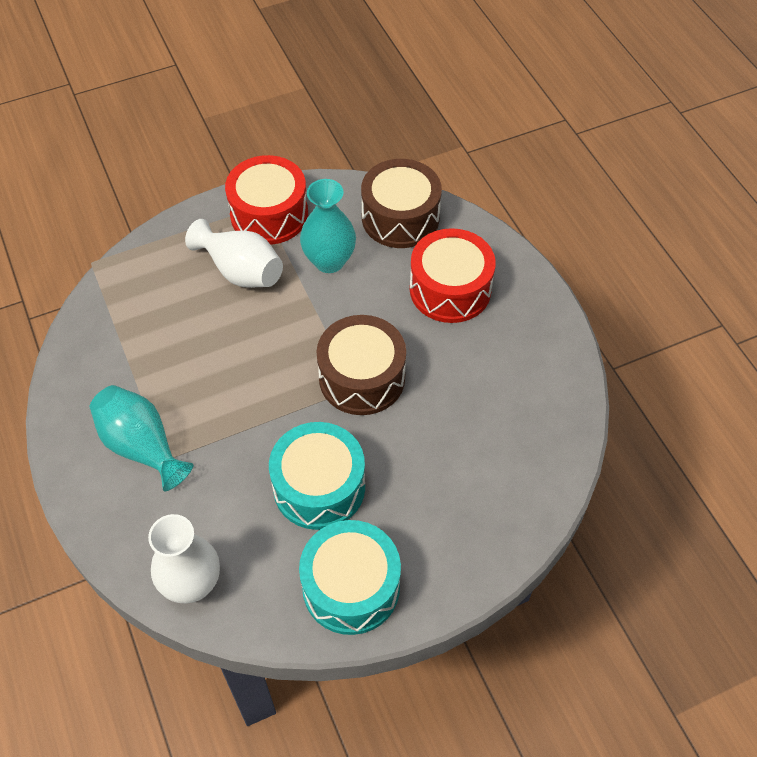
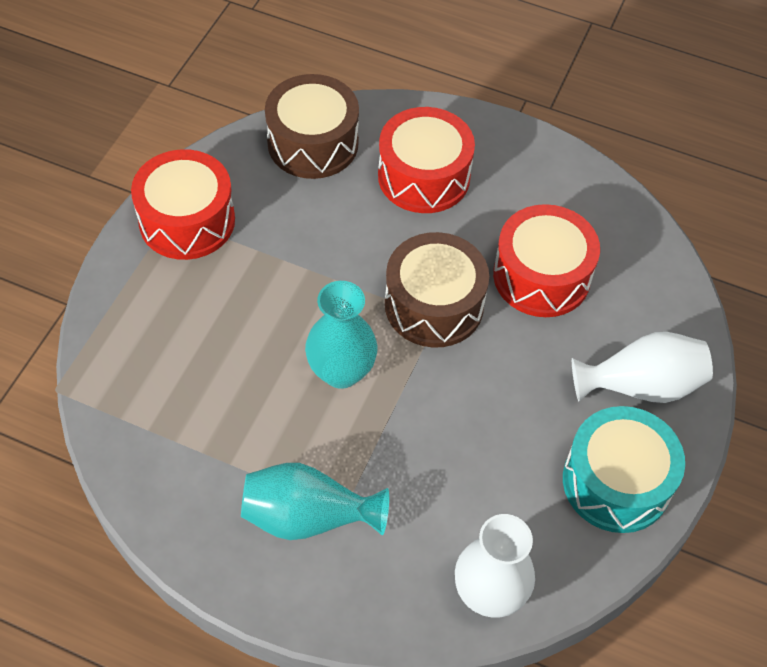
camera: 45 degrees left, 0 degrees up
white vase [185,219,283,288] -> white vase moved to [572,332,713,403]
turquoise drum [269,422,365,530] -> none
turquoise vase [300,179,356,273] -> turquoise vase moved to [305,281,378,389]
none -> red drum [493,204,600,317]

